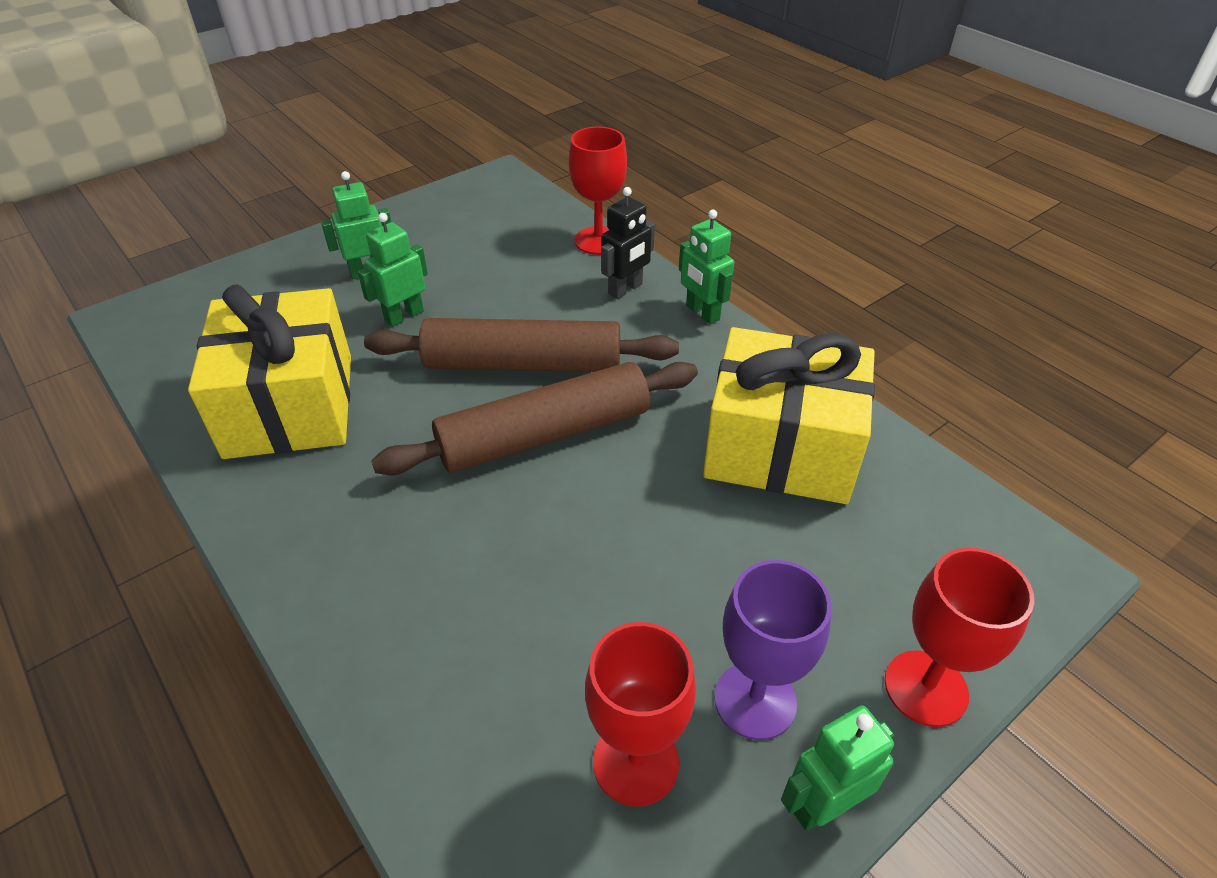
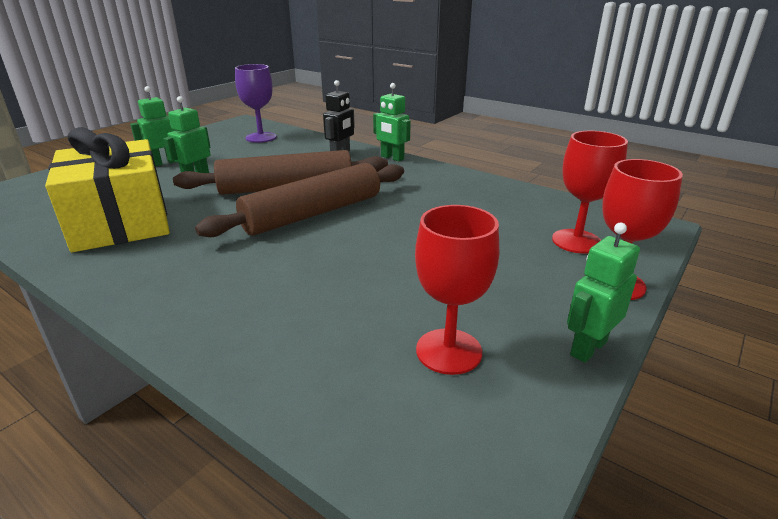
camera: 15 degrees left, 15 degrees down
red goblet [569,126,627,255] -> red goblet moved to [552,131,628,254]
yellow gift [703,327,875,504] -> none
purple goblet [714,560,832,740] -> purple goblet moved to [235,64,277,143]

